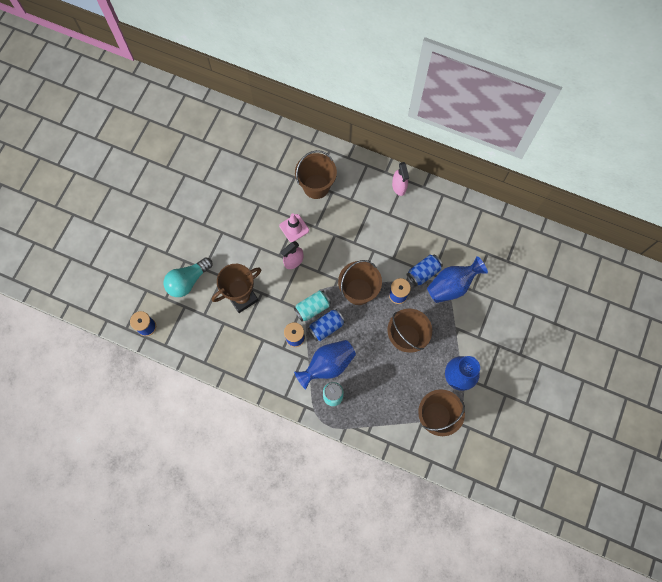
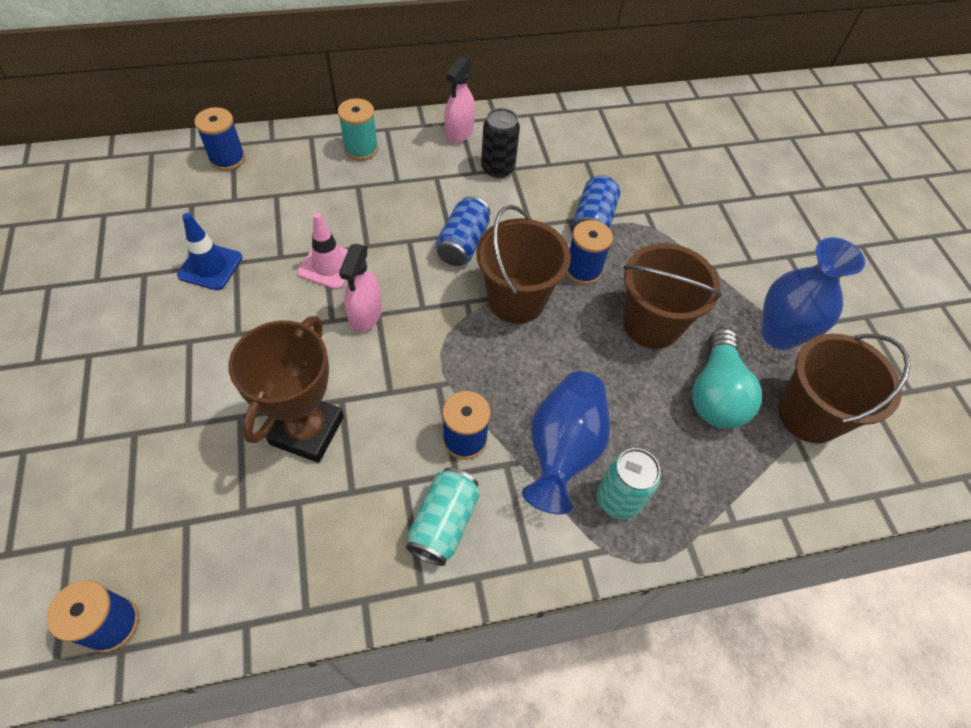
camera: 40 degrees left, 15 degrees down
turquoise light bulb [163,257,212,297] -> turquoise light bulb moved to [692,328,762,428]
turquoise can [294,291,331,322] -> turquoise can moved to [406,468,480,566]
brown bucket [295,150,337,199] -> none
blue can [308,309,345,341] -> blue can moved to [436,196,490,266]
pink spray bottle [392,162,409,196] -> pink spray bottle turned 75 degrees clockwise [445,56,475,144]
blue vase [427,256,488,303] -> none
none -> blue traffic cone [177,213,242,290]
none -> blue spool [194,107,245,171]
none -> turquoise spool [338,98,378,161]
none -> black can [481,108,520,178]

